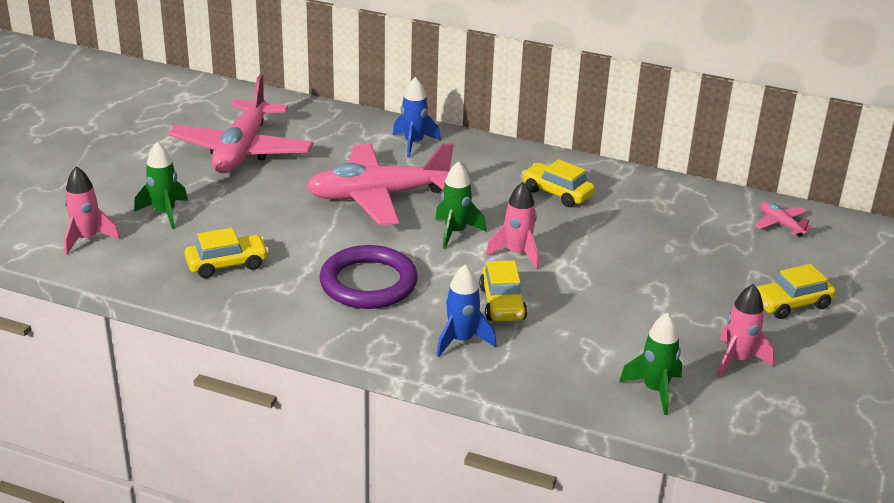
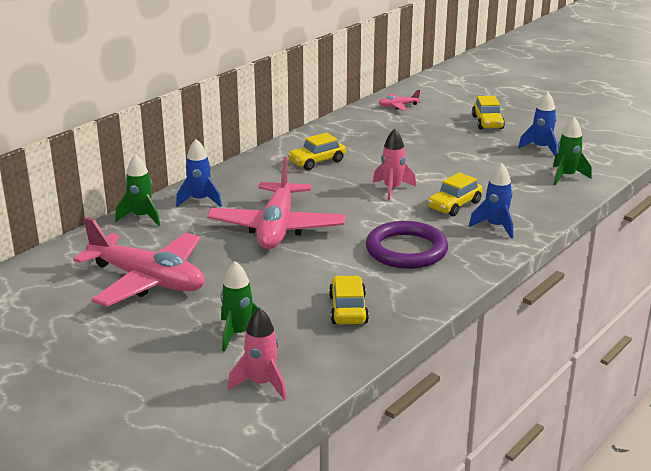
camera: 70 degrees left, 5 degrees down
green rocket [435,161,487,249] -> green rocket moved to [115,154,160,226]
yellow car [479,260,527,321] -> yellow car turned 120 degrees clockwise [428,172,483,216]
pink rocket [718,284,775,377] -> blue rocket [518,91,558,156]

